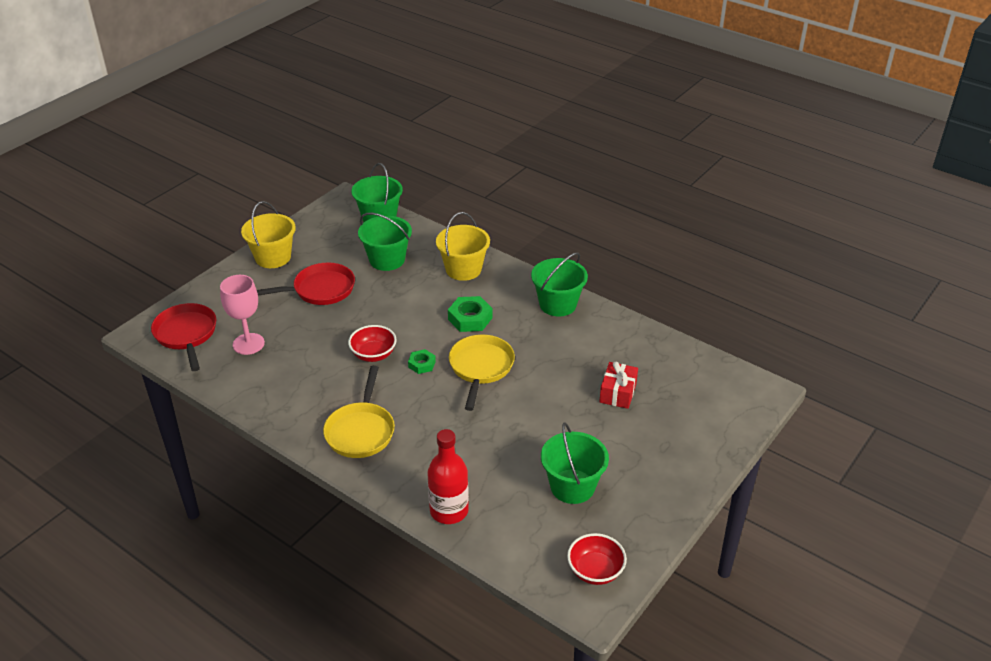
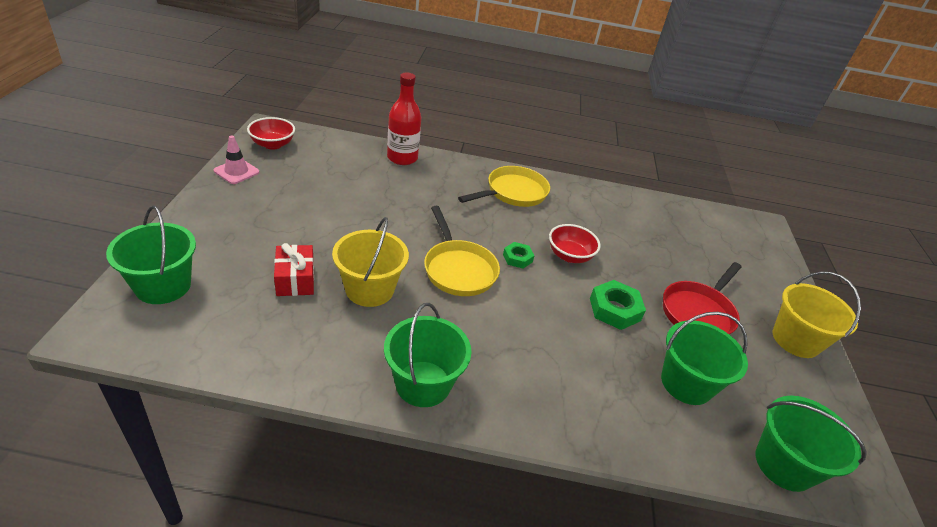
camera: 145 degrees right, 0 degrees up
red pan [151,303,216,371] -> none
pink goblet [220,275,265,355] -> none
yellow pan [323,366,395,458] -> yellow pan turned 75 degrees clockwise [458,166,550,207]
yellow bucket [436,212,490,281] -> yellow bucket moved to [332,217,409,307]
green nut [448,296,493,332] -> green nut moved to [590,280,646,330]
green bucket [541,422,609,504] -> green bucket moved to [106,205,196,304]
none -> pink traffic cone [213,135,259,184]

